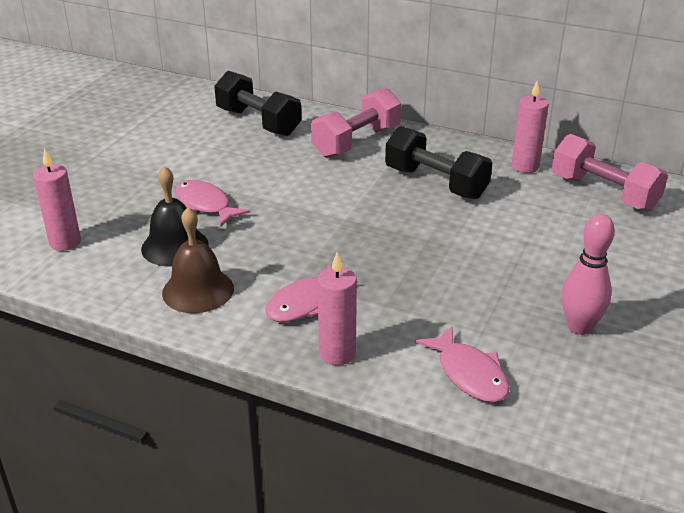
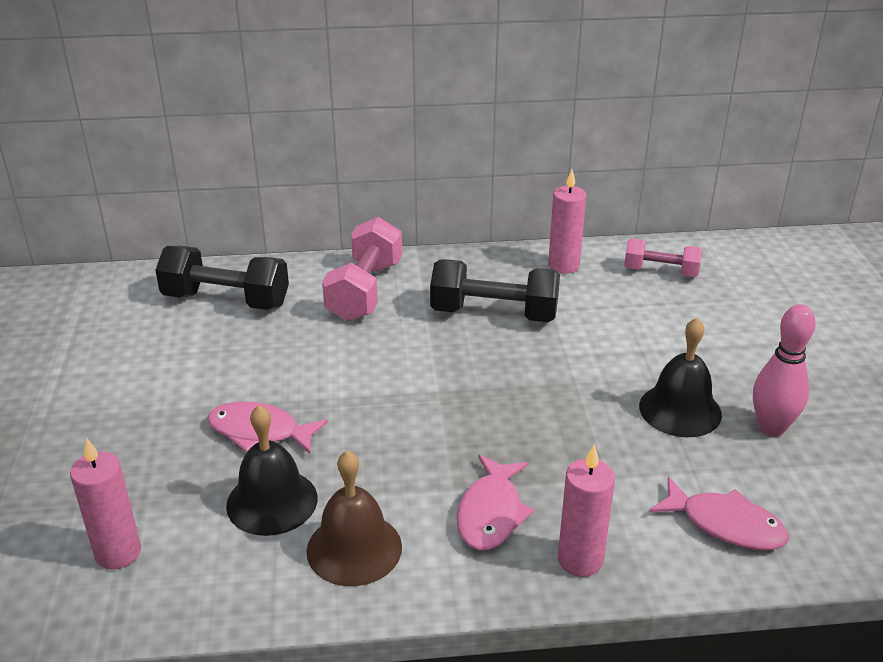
camera: 30 degrees left, 0 degrees up
pink dumbbell [552,134,668,211] -> pink dumbbell [624,238,702,277], size x0.63
none -> black bell [639,318,722,437]

